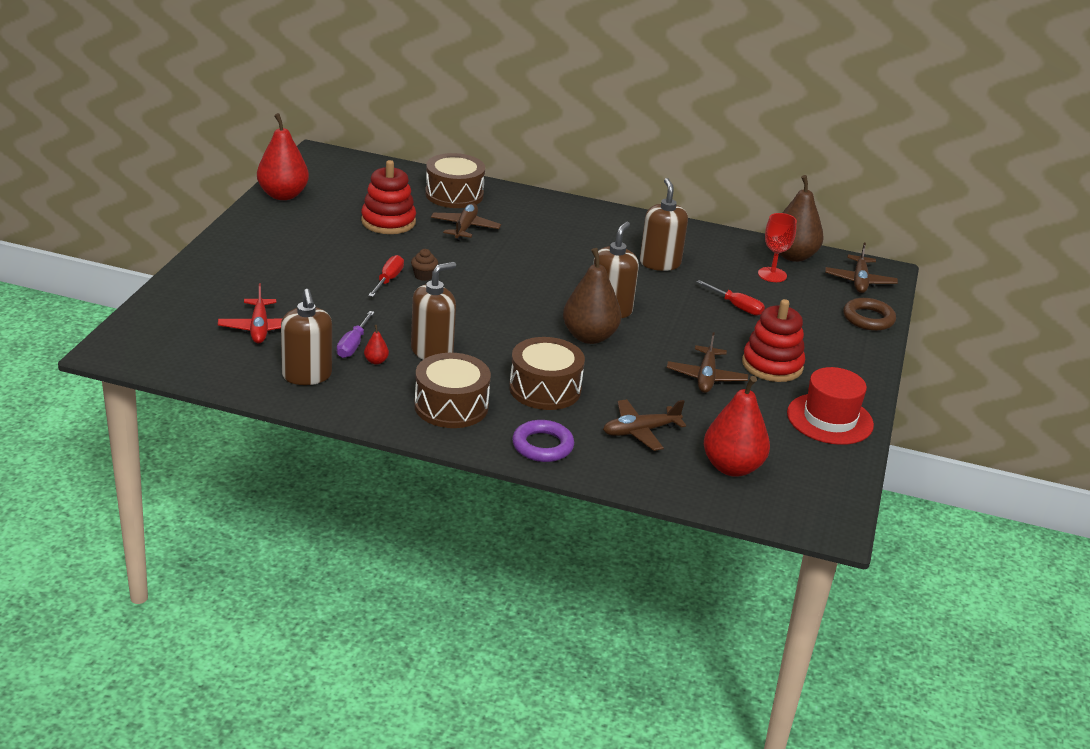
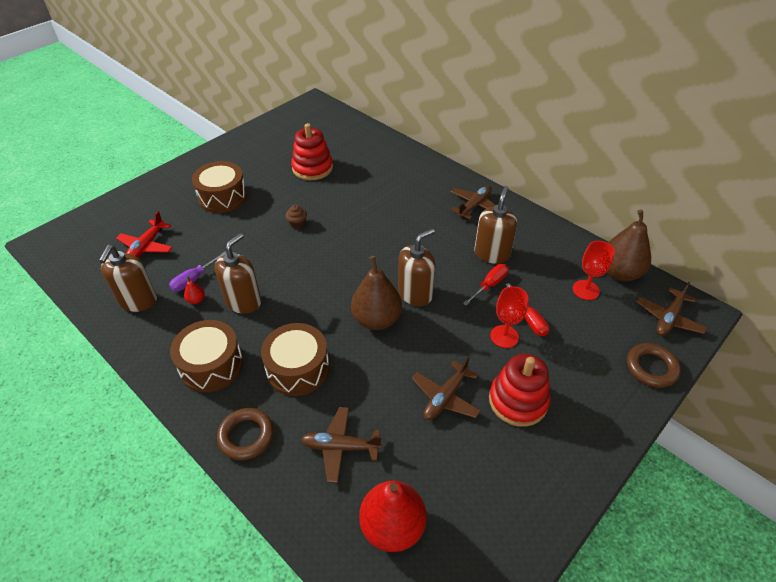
camera: 30 degrees right, 15 degrees up
red pear [257,113,309,200] -> none
red screwdriver [368,255,404,297] -> red screwdriver moved to [463,264,508,306]
brown soap dispenser [411,262,456,360] -> brown soap dispenser turned 45 degrees counterclockwise [215,233,261,314]
brown drum [425,153,485,208] -> brown drum moved to [192,161,247,213]
brown plane [431,203,501,241] -> brown plane moved to [450,185,495,219]
purple ring [512,420,574,462] -> brown ring [217,408,274,460]
red hat [787,367,874,445] -> none
none -> red goblet [491,286,528,348]

